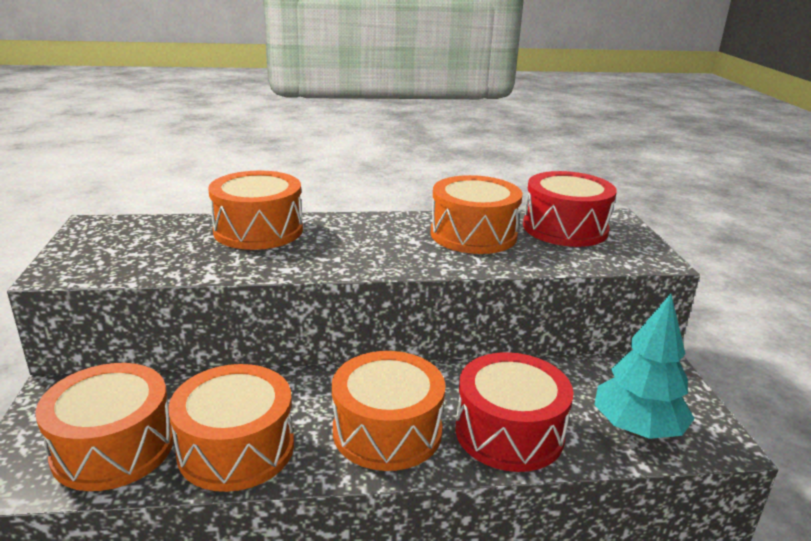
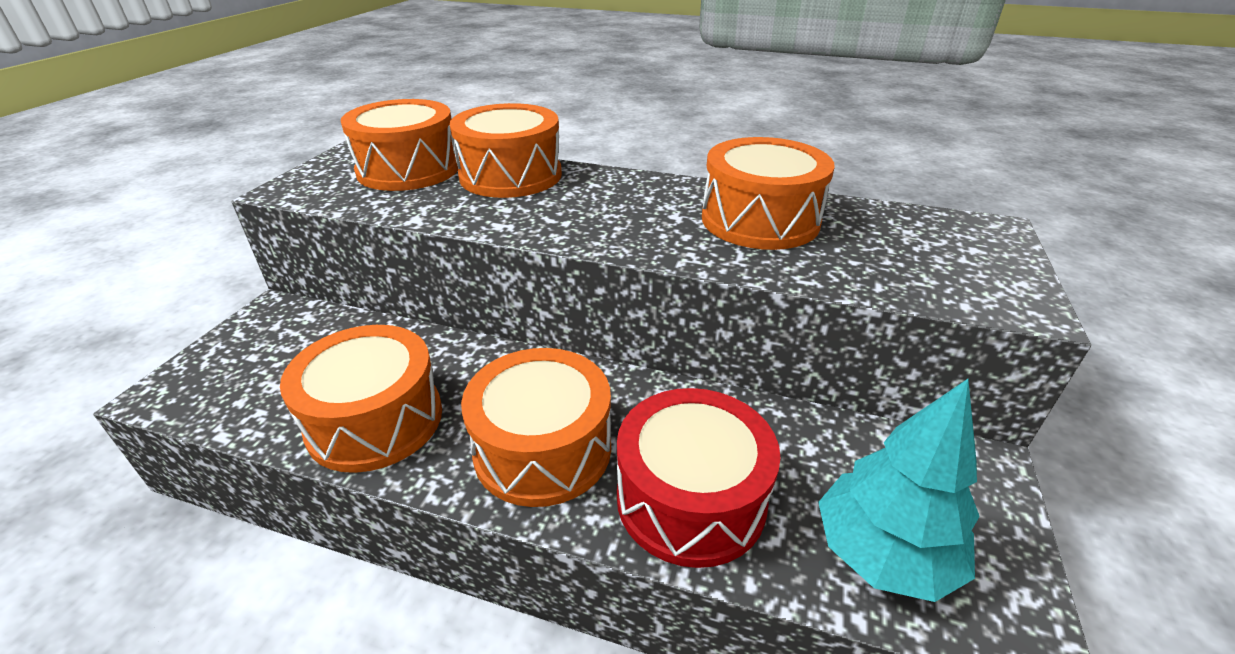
camera: 25 degrees right, 10 degrees up
orange drum [36,363,174,491] -> orange drum moved to [340,99,458,191]
red drum [523,171,617,247] -> none

